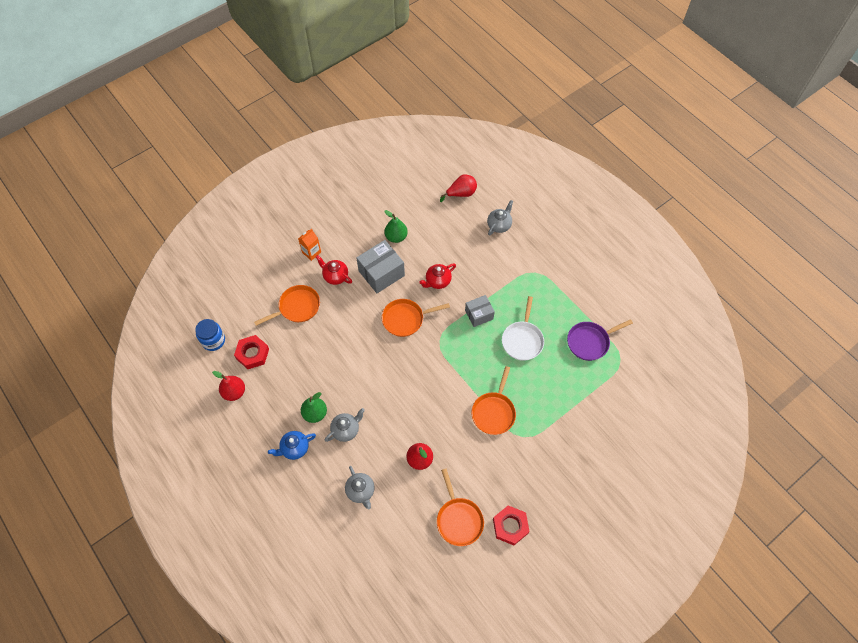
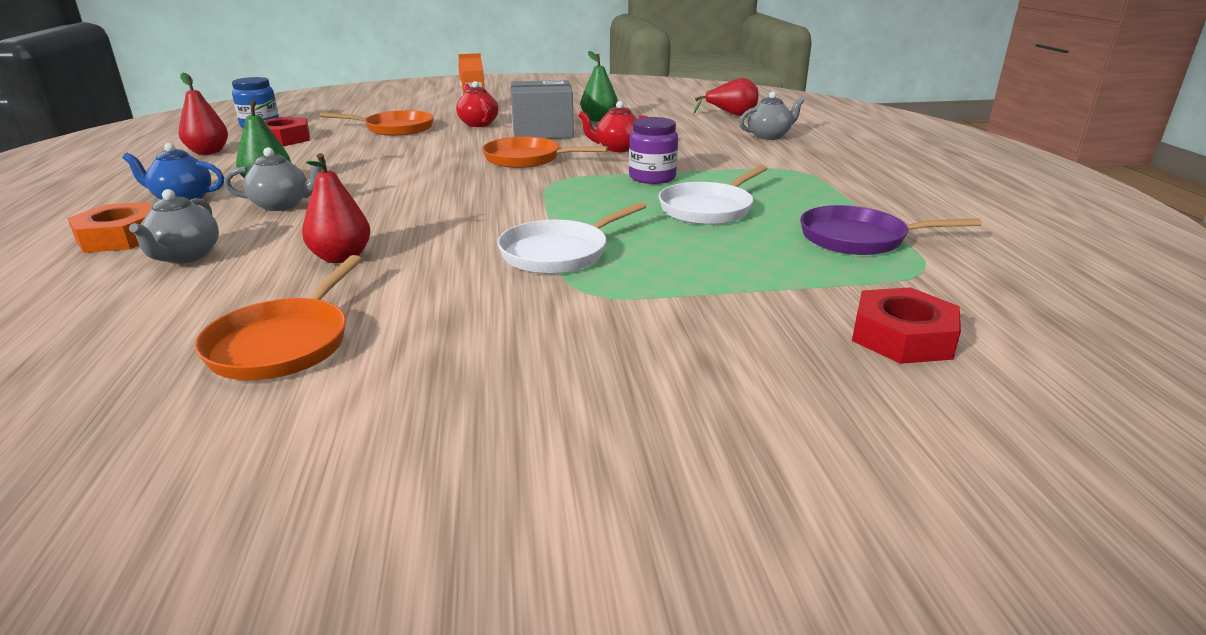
camera: 30 degrees right, 35 degrees down
grey box [465,295,495,327] -> purple jar [629,117,678,184]
orange pan [472,366,516,435] -> white pan [497,202,647,274]
red nut [493,505,530,545] -> red nut moved to [852,287,961,364]
none -> orange nut [67,202,152,253]

